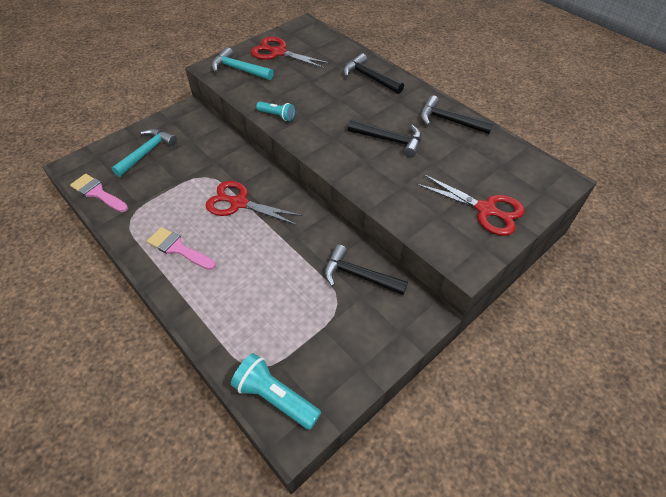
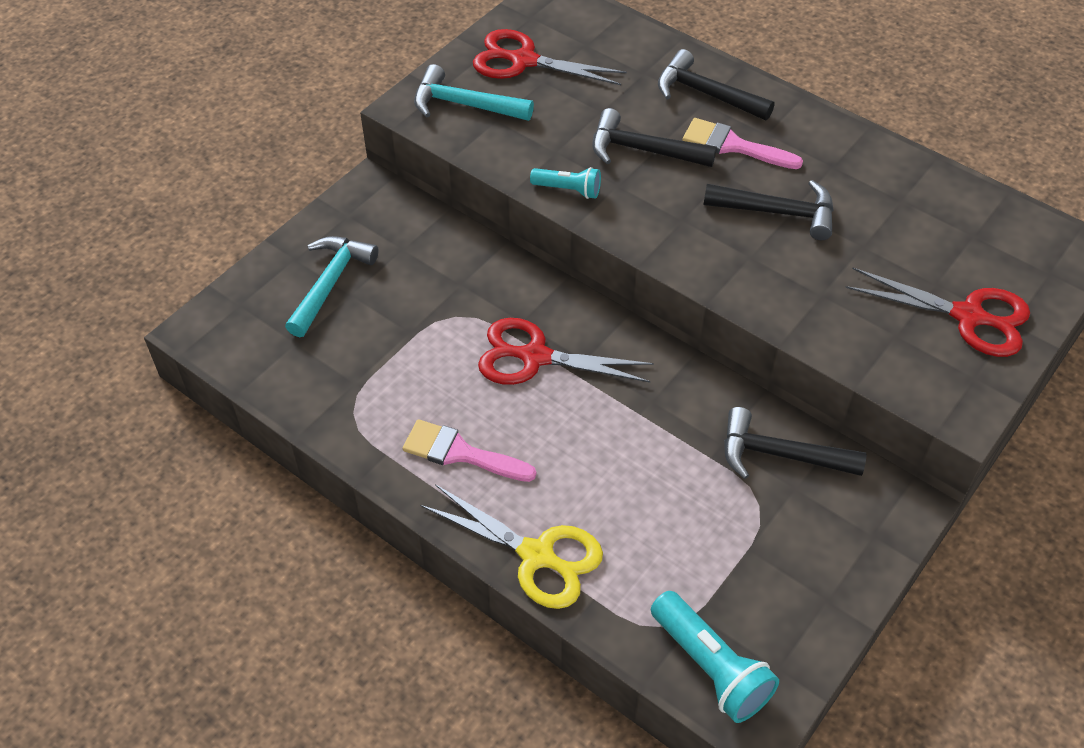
camera: 10 degrees left, 0 degrees up
pink brush [70,174,128,212] -> pink brush moved to [682,118,803,169]
turquoise flashlight [231,353,321,430] -> turquoise flashlight turned 150 degrees counterclockwise [651,591,779,723]
black hammer [421,95,494,134] -> black hammer moved to [592,108,717,167]
none -> yellow scissors [420,484,603,609]

